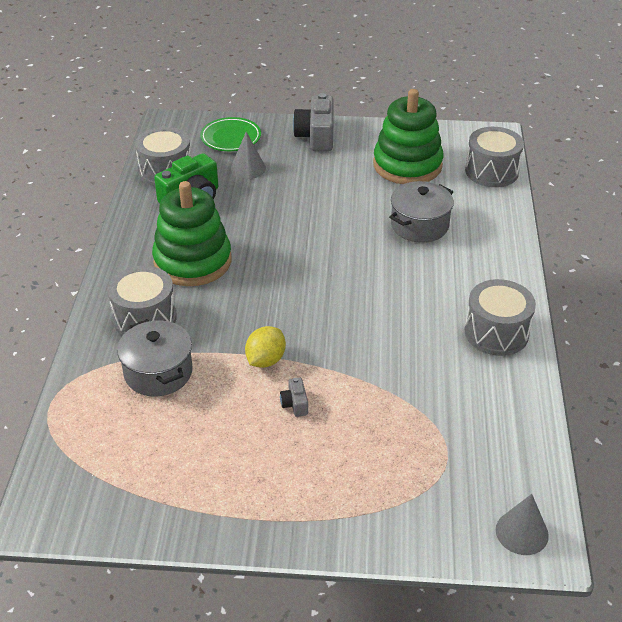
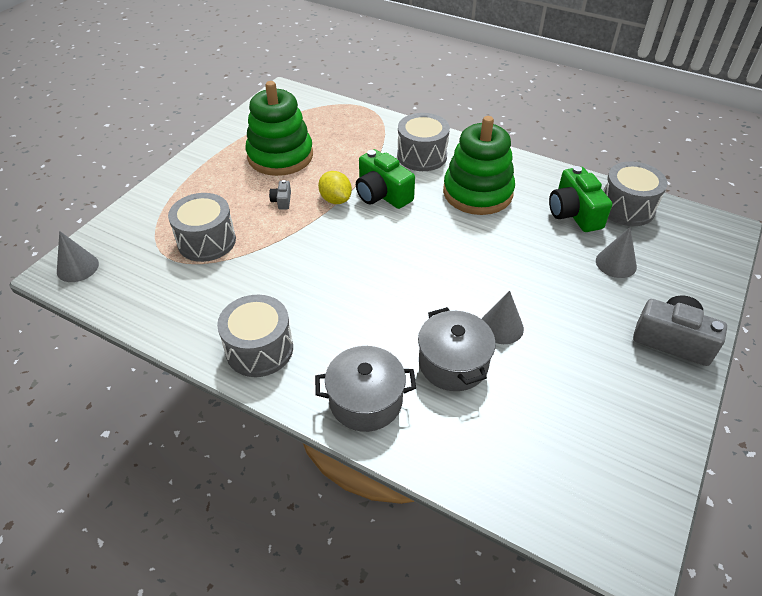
camera: 115 degrees right, 5 degrees up
grey pot [117,319,193,396] -> grey pot moved to [315,346,416,432]
green plate [200,117,261,151] -> none
grey camera [280,378,308,417] -> grey camera turned 105 degrees counterclockwise [269,180,291,210]
green stacking toy [373,89,443,184] -> green stacking toy moved to [246,81,313,176]
grey drum [465,127,524,187] -> grey drum moved to [168,193,236,262]
none -> green camera [356,149,415,209]
none -> grey cone [482,291,524,344]

